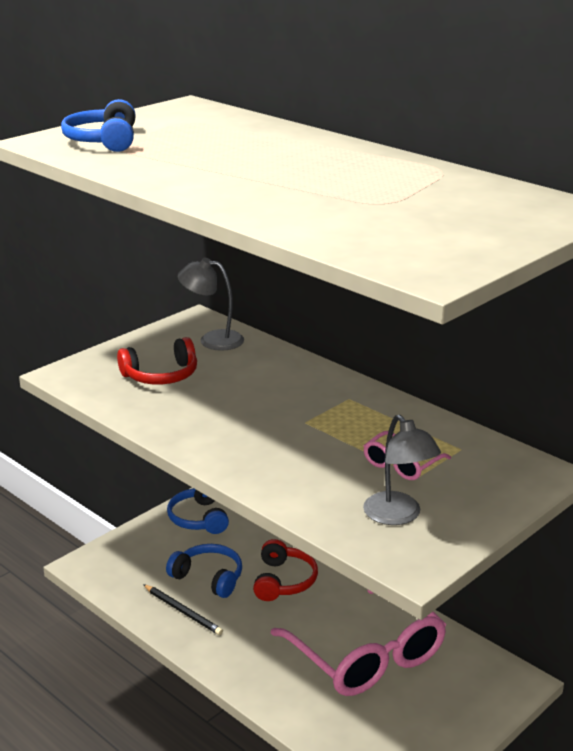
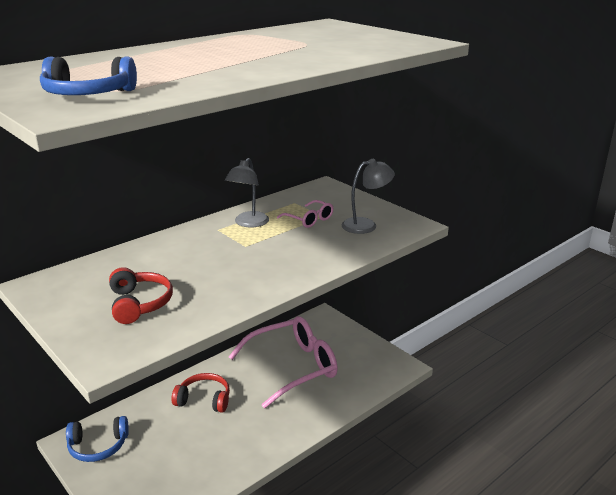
camera: 85 degrees left, 0 degrees up
black pencil [143,584,223,635] -> none
blue headphones [166,544,242,598] -> none
grey lamp [178,258,244,351] -> grey lamp moved to [225,158,269,227]

